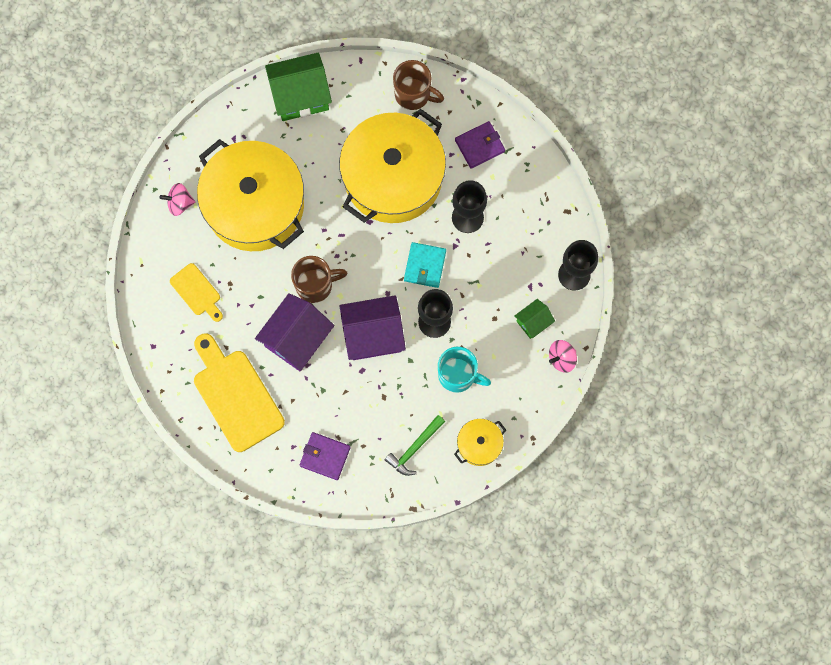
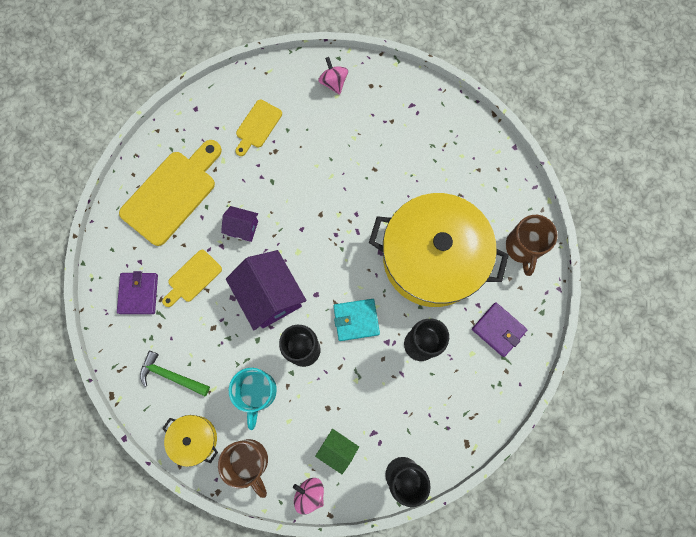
camera: 70 degrees right, 0 degrees up
yellow pot [197,139,304,251] -> none
purple house [255,293,335,371] -> purple house [221,206,258,242], size x0.52
green house [265,53,332,121] -> none
brown mug [291,256,347,303] -> brown mug moved to [218,439,268,498]
none -> yellow cutting board [162,250,222,307]

